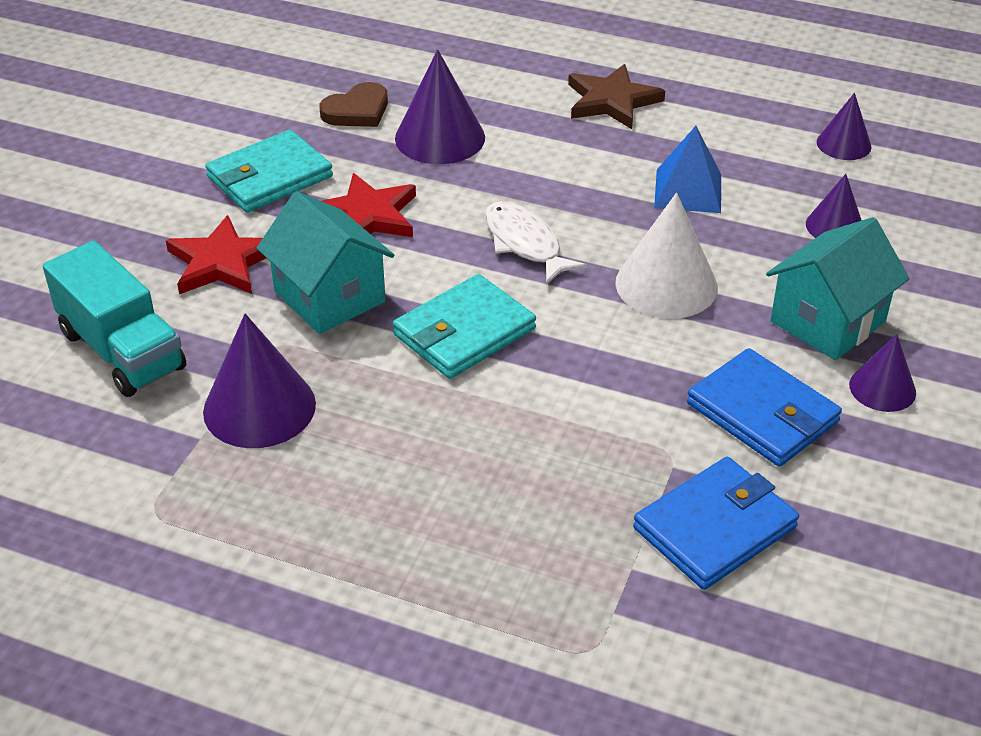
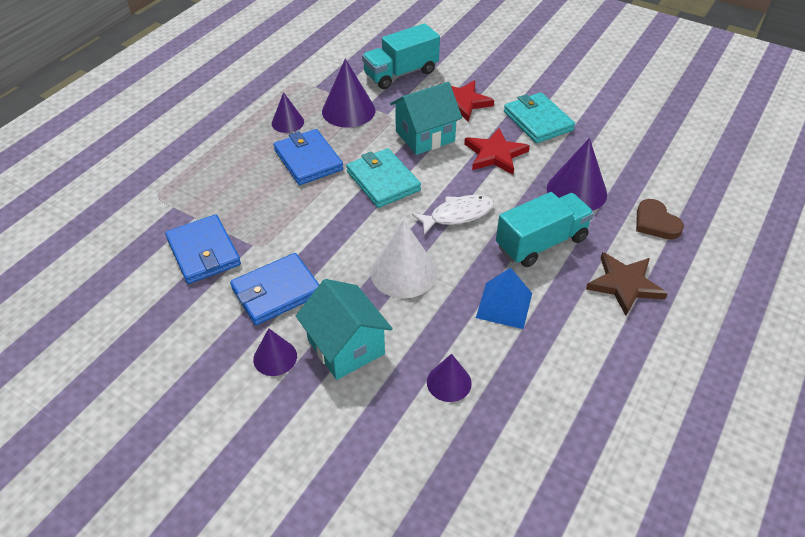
camera: 100 degrees right, 5 degrees up
brown heart [320,82,388,127] -> brown heart moved to [636,199,684,239]
purple cone [817,93,871,160] -> purple cone moved to [272,92,304,133]
none -> blue wallet [273,129,343,185]
none -> turquoise truck [496,192,594,267]

